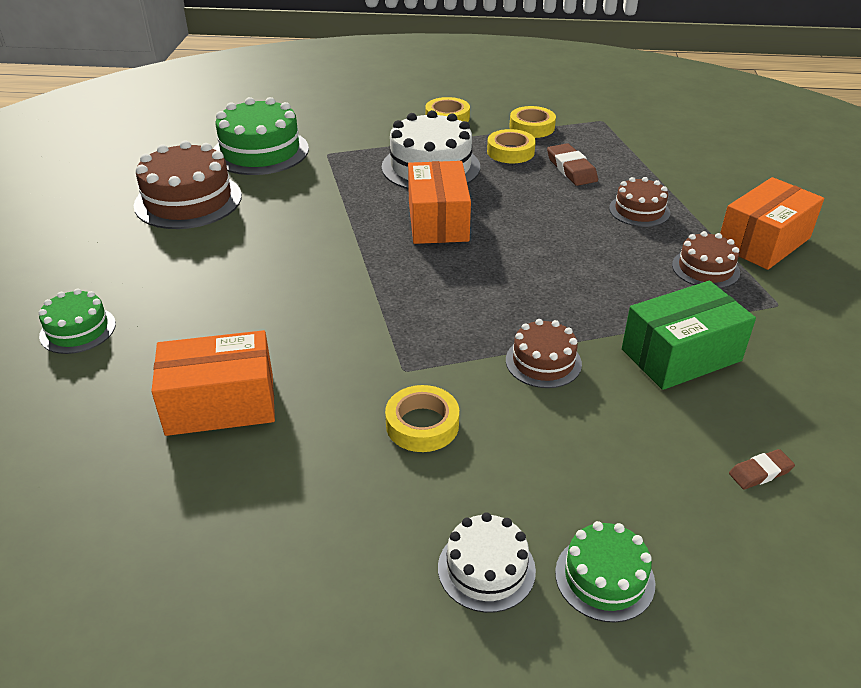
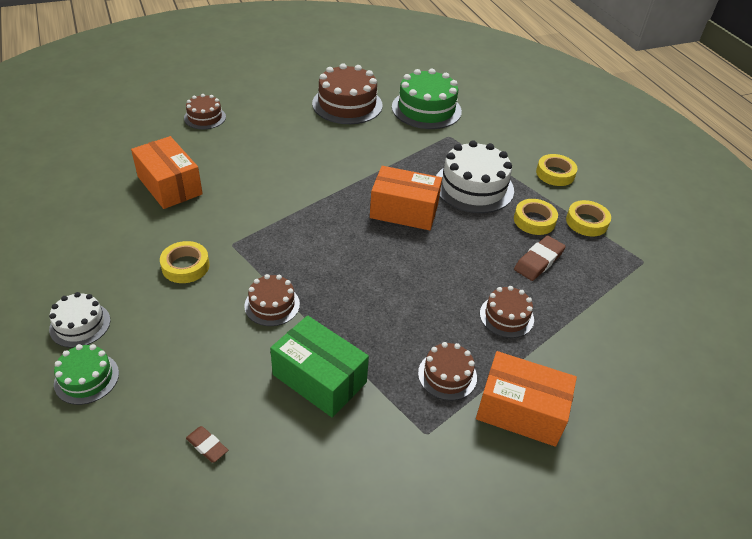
camera: 60 degrees right, 5 degrees up
green cake [39,288,116,354] -> brown cake [184,94,226,129]
orange box [408,161,471,244] -> orange box turned 45 degrees clockwise [370,166,442,230]

